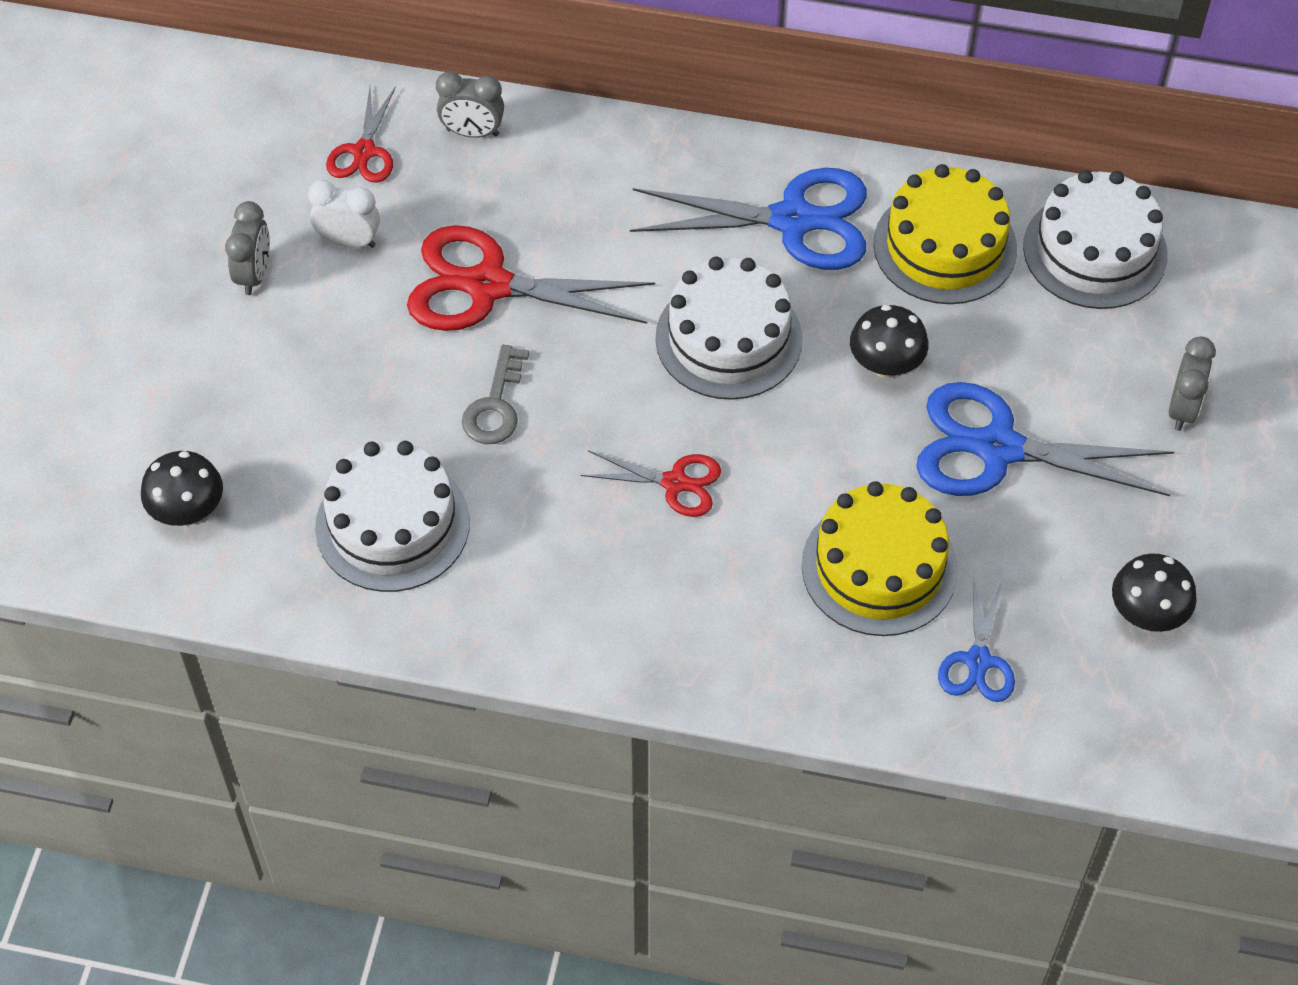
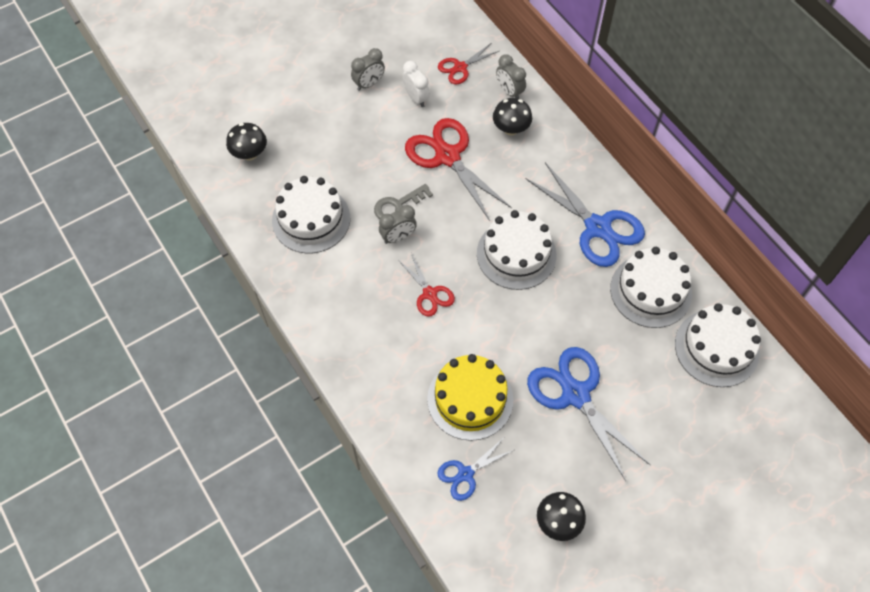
camera: 45 degrees right, 5 degrees up
black mushroom [850,305,929,378] -> black mushroom moved to [493,98,532,135]
yellow cake [873,164,1017,304] -> white cake [610,247,692,328]
grey clock [1169,336,1216,431] -> grey clock moved to [379,205,417,244]

